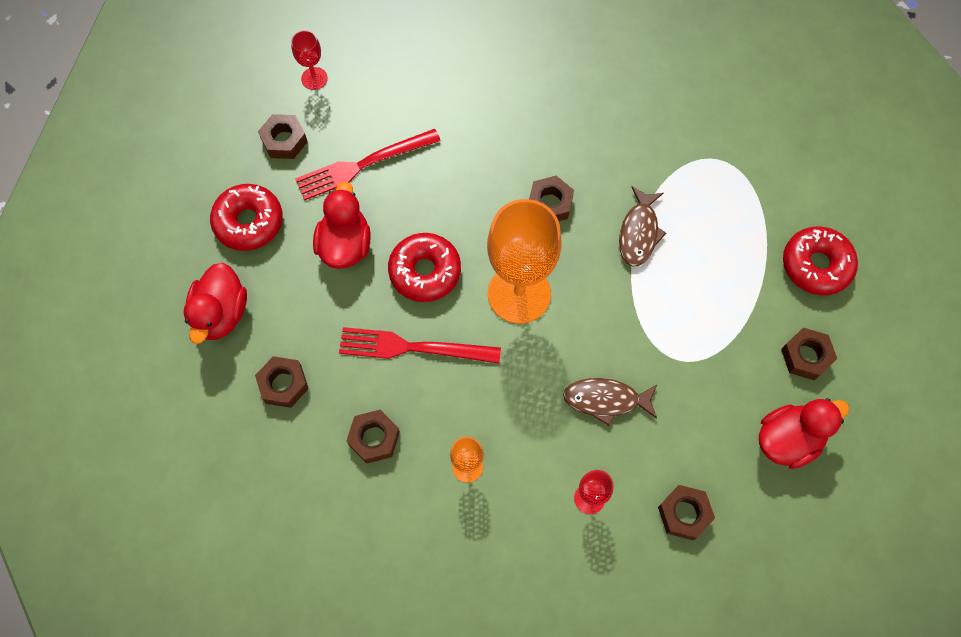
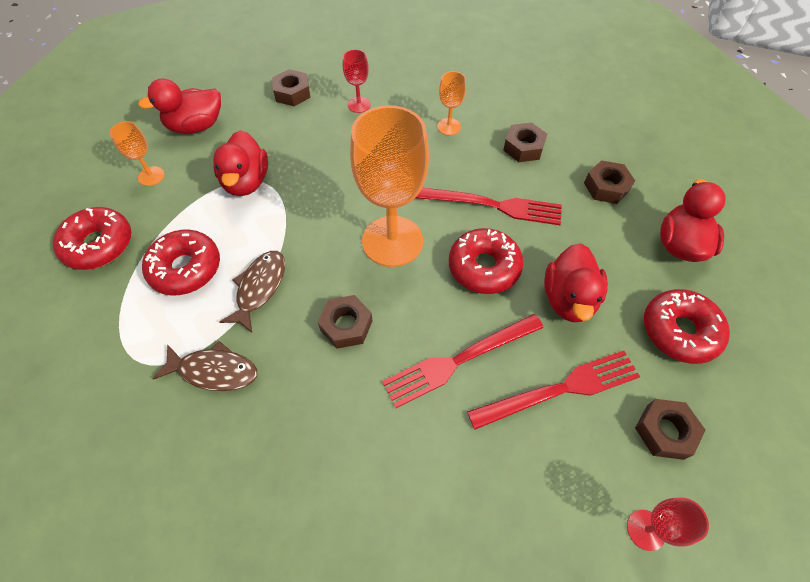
camera: 175 degrees left, 10 degrees down
brown fish [563,378,657,426] -> brown fish moved to [153,341,257,391]
brown nut [781,328,837,381] -> orange goblet [110,121,165,186]
none -> red donut [142,230,220,295]
none -> red duck [213,130,268,196]
none -> red fork [382,314,544,408]

